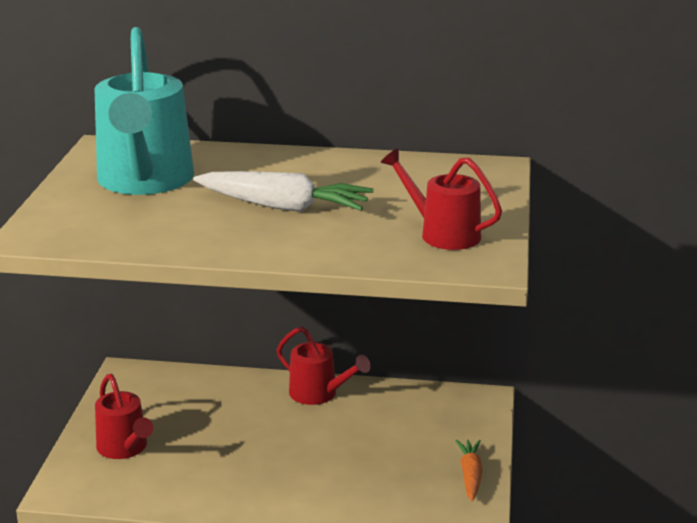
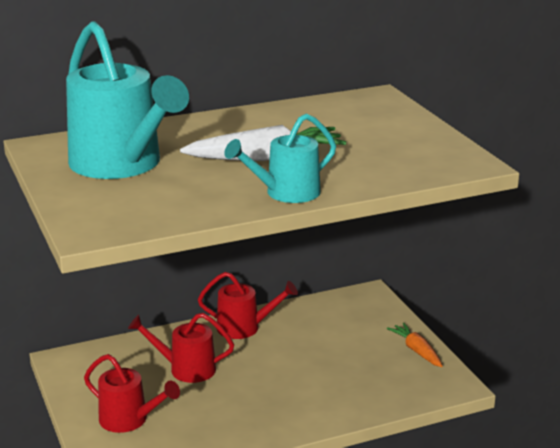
camera: 30 degrees left, 0 degrees up
red watering can [381,148,502,250] -> red watering can moved to [128,313,234,383]
none -> turquoise watering can [225,114,336,203]

